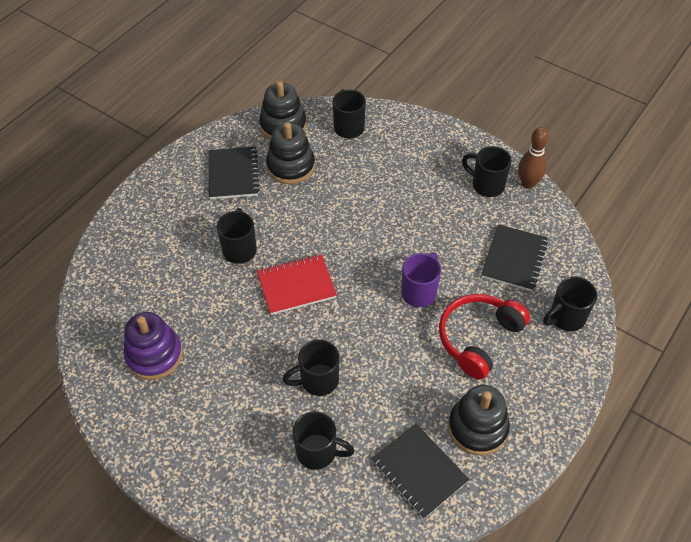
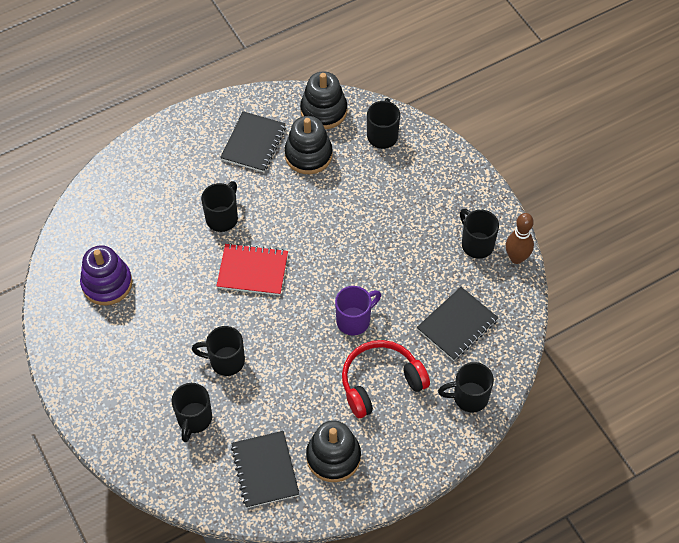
camera: 25 degrees right, 5 degrees up
black mug [293,411,355,470] -> black mug turned 60 degrees clockwise [171,383,212,442]

